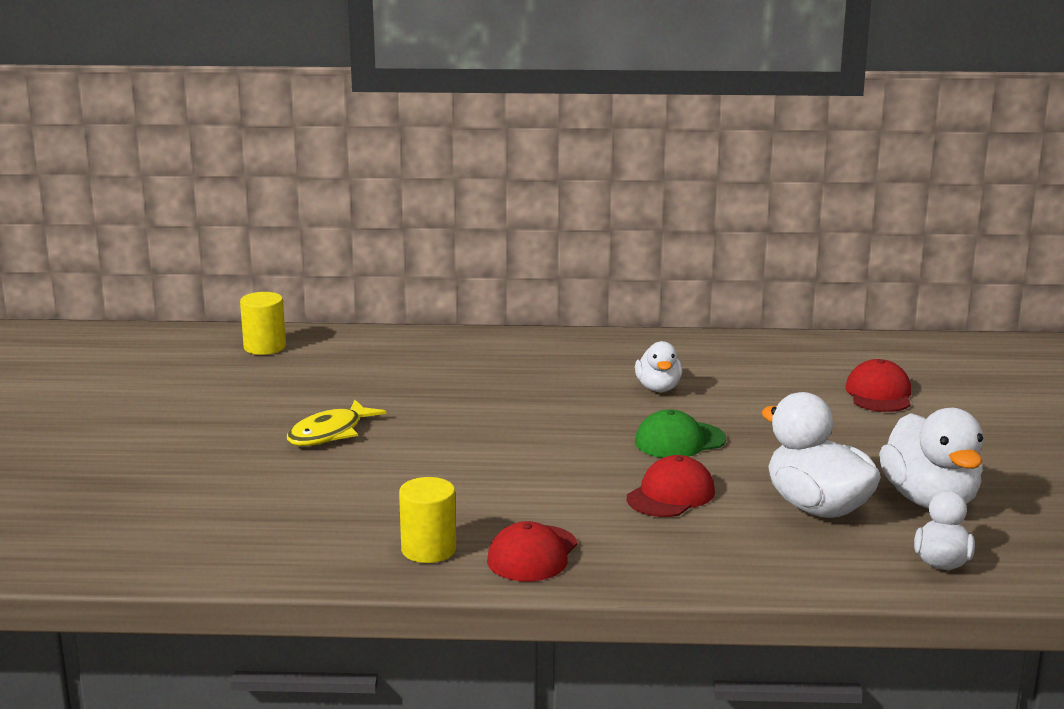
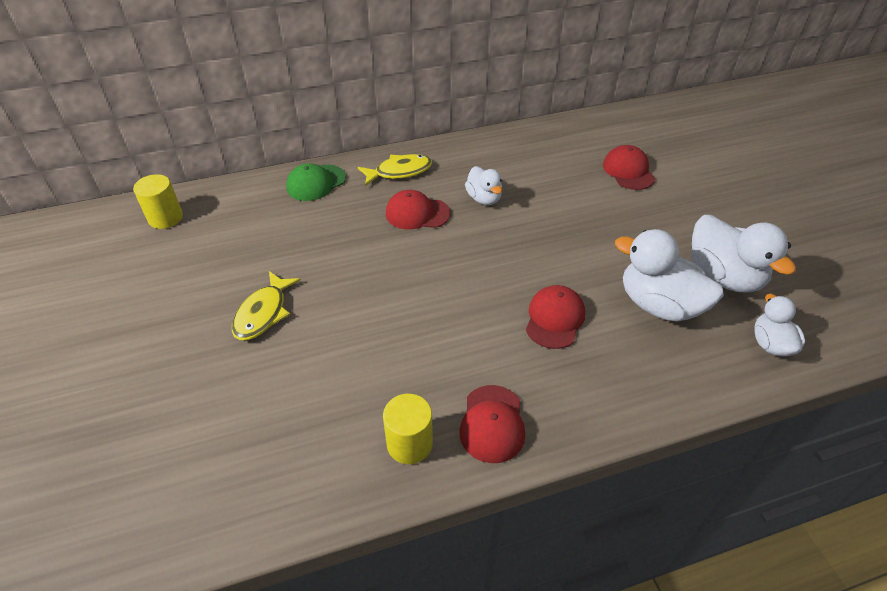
camera: 20 degrees left, 25 degrees up
green cap [635,409,726,458] -> green cap moved to [286,163,346,201]
none -> yellow fish [358,154,432,186]
none -> red cap [386,190,451,230]

